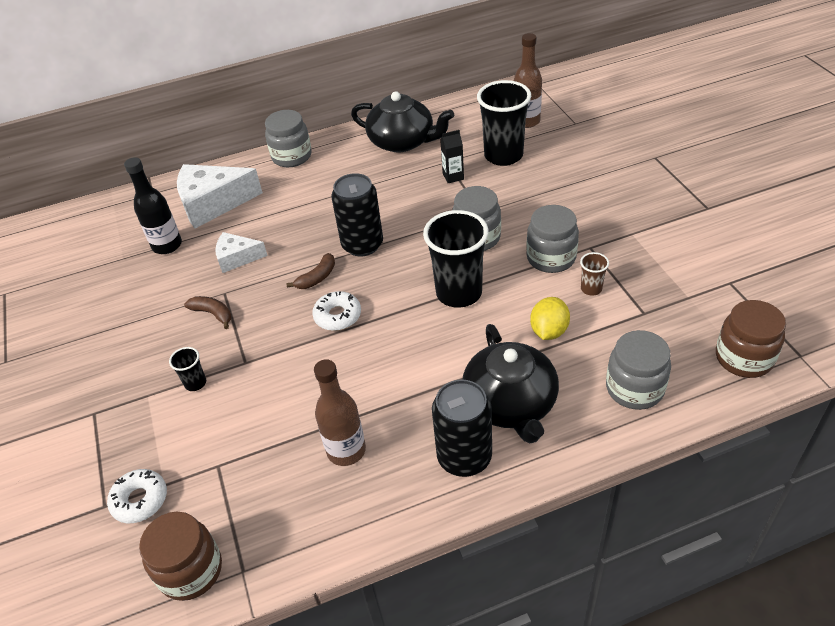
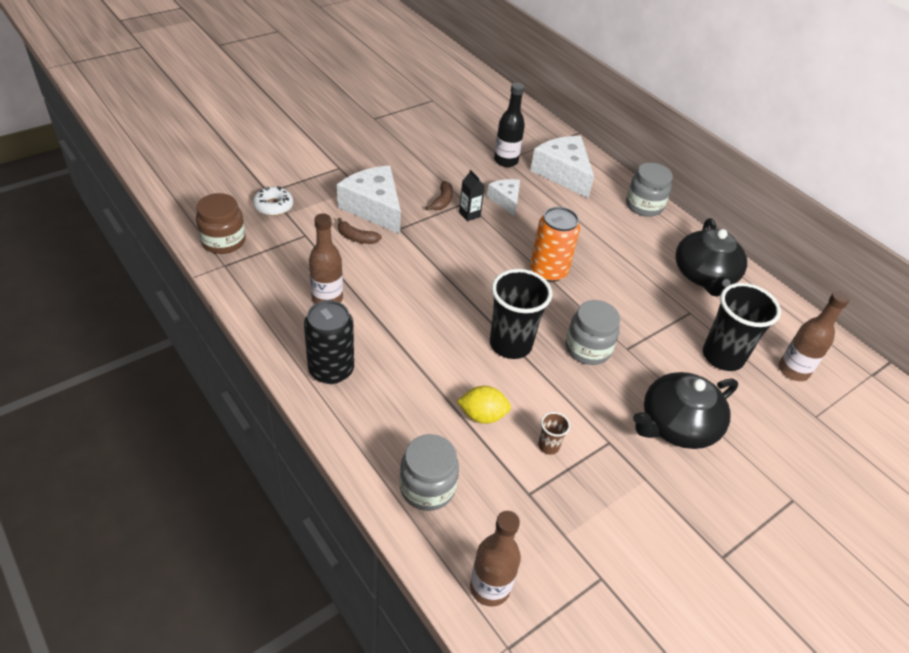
camera: 65 degrees right, 0 degrees up
black cup [169,347,206,391] -> white cheese [337,166,401,234]
brown banana [286,253,335,289] -> brown banana moved to [338,218,382,244]
white donut [312,291,361,331] -> none
black can [331,173,383,256] -> orange can [530,207,580,282]
black carton [440,130,464,183] -> black carton moved to [459,170,485,221]
black teapot [463,324,559,443] -> black teapot moved to [633,372,738,449]
grey jar [526,205,579,273] -> none
brown jar [716,300,786,378] -> brown bottle [470,511,521,606]

